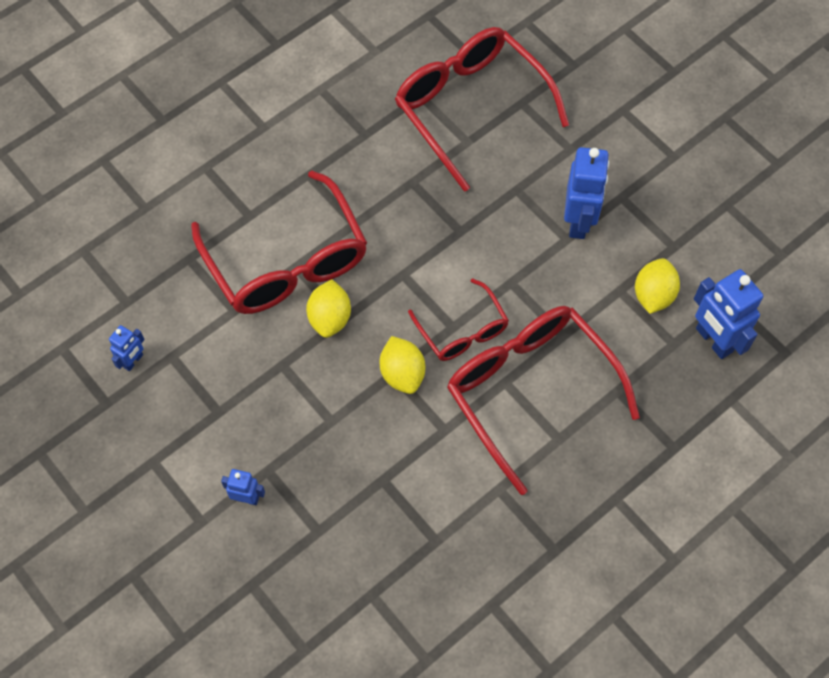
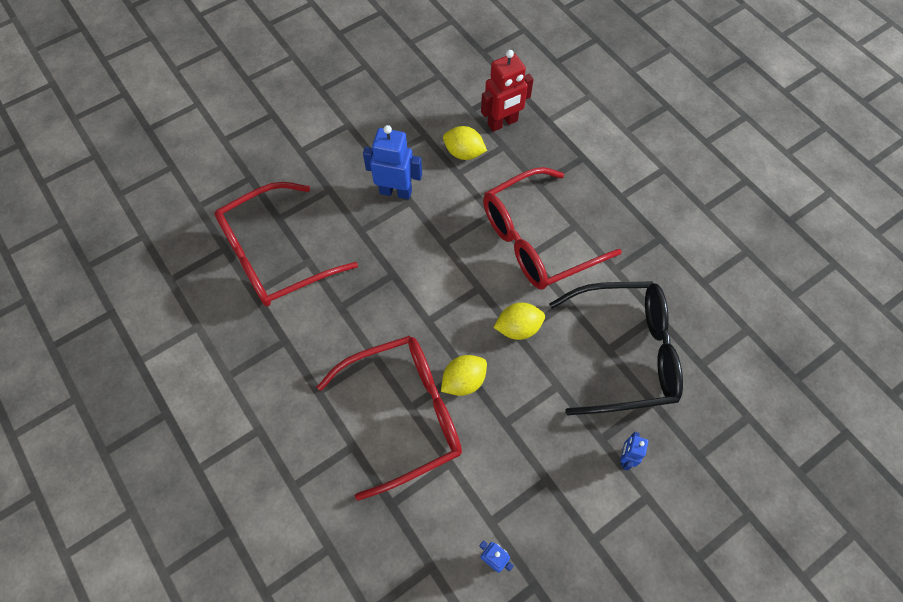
camera: 85 degrees left, 0 degrees up
yellow lemon [306,279,351,338] -> yellow lemon turned 45 degrees counterclockwise [441,355,487,396]
red glasses [408,278,509,361] -> none
blue robot [694,269,763,359] -> red robot [481,50,534,132]
none -> black glasses [549,282,683,415]

